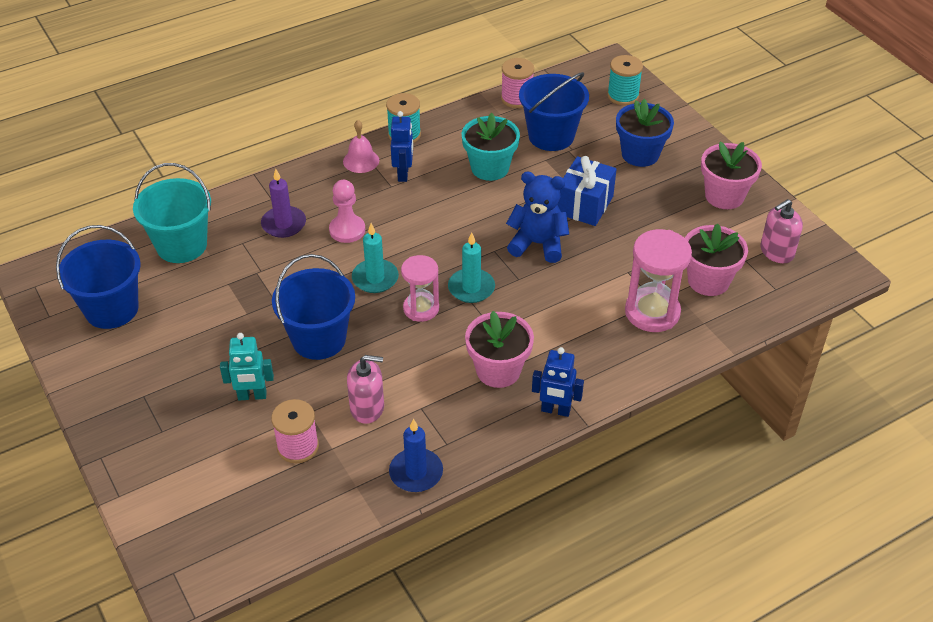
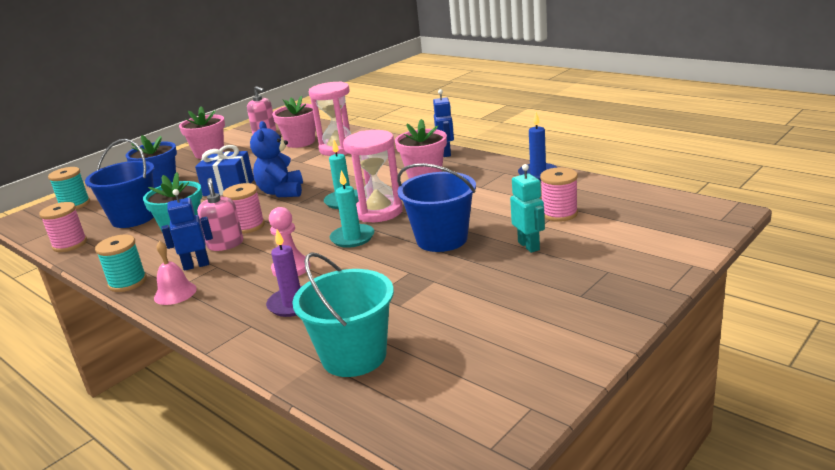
camera: 105 degrees left, 20 degrees down
blue bucket [56,225,141,329] -> none
pink soap dispenser [347,355,384,424] -> pink soap dispenser moved to [197,178,243,251]
pink hourglass [401,255,439,322] -> pink hourglass [343,130,403,222], size x1.53
none -> pink spool [223,183,265,234]

